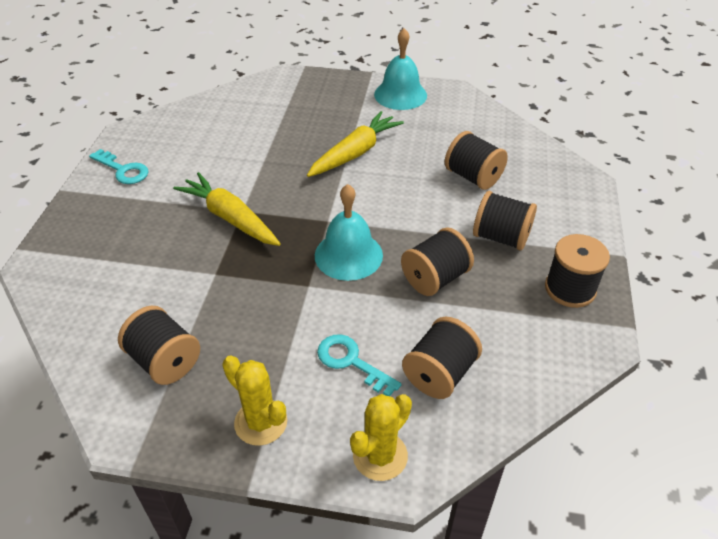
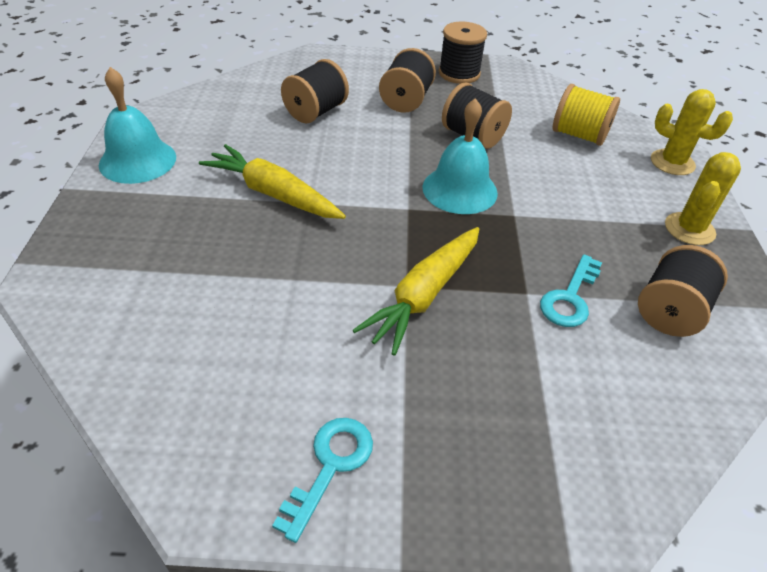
camera: 100 degrees left, 0 degrees up
turquoise key [317,334,401,396] -> turquoise key moved to [540,254,602,327]
black spool [402,316,482,399] -> yellow spool [553,84,620,146]

